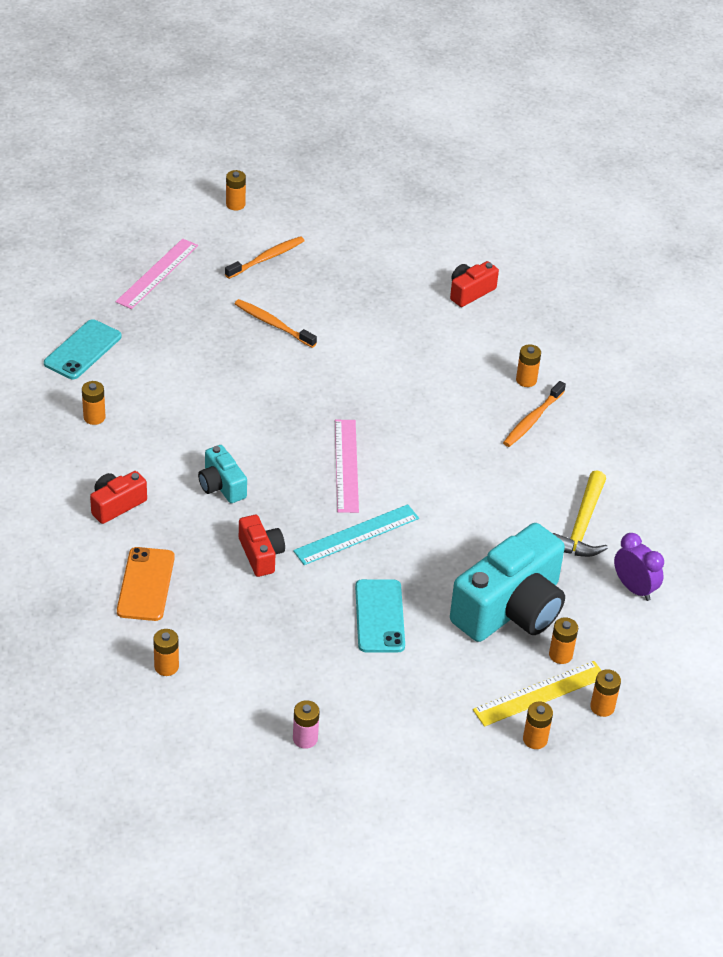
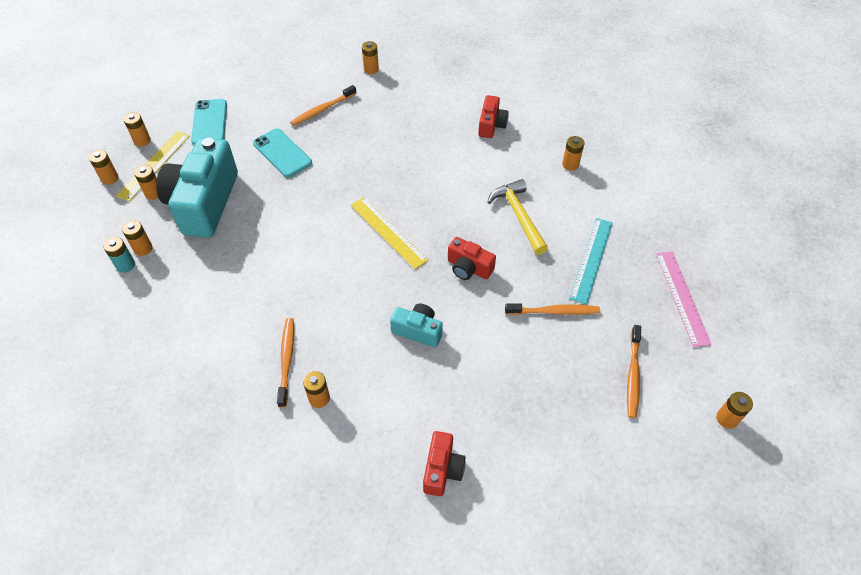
camera: 145 degrees right, 10 degrees up
turquoise phone [44,319,122,379] -> turquoise phone moved to [191,99,227,145]
orange phone [117,547,175,621] -> none
turquoise camera [198,445,247,503] -> turquoise camera moved to [390,304,443,348]
red camera [239,515,285,577] -> red camera moved to [448,237,496,280]
turquoise ruler [293,504,419,565] -> turquoise ruler moved to [569,218,613,305]
pink battery [293,700,320,749] -> none
pink ruler [335,420,359,513] -> yellow ruler [351,197,429,269]
yellow hammer [553,470,608,557] -> yellow hammer moved to [488,179,548,255]
purple clock [614,533,664,601] -> turquoise battery [103,237,135,273]
none -> orange battery [122,220,153,256]
none -> orange toothbrush [290,85,357,126]

